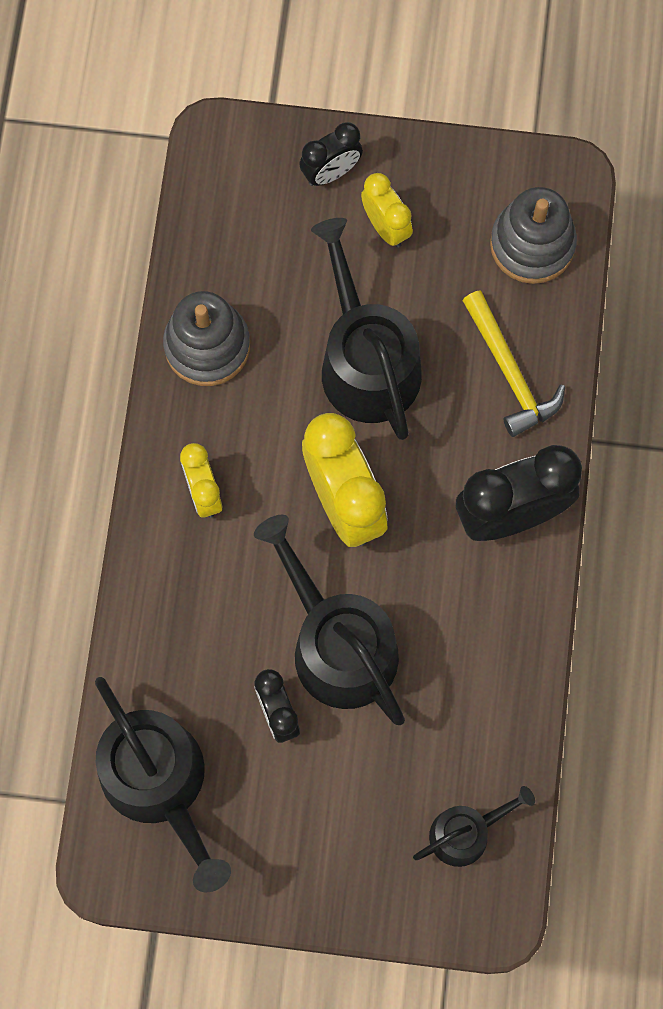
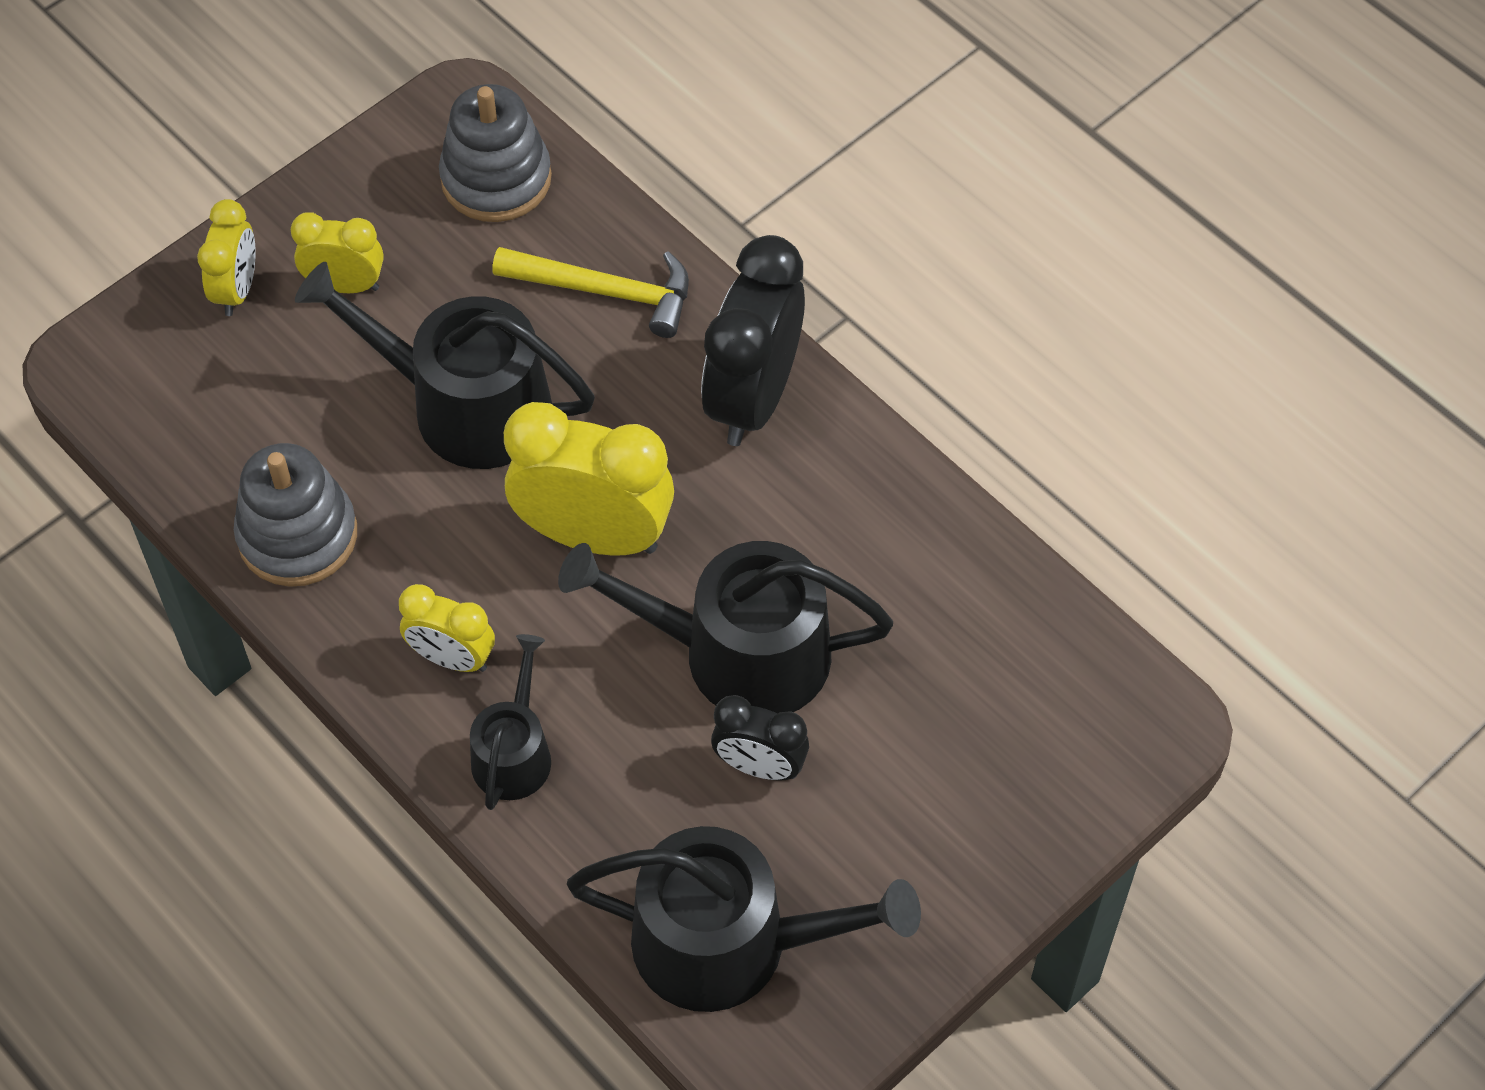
camera: 50 degrees left, 15 degrees down
black clock [299,122,363,186] -> yellow clock [197,199,256,316]
black watering can [413,786,535,867] -> black watering can moved to [470,634,551,810]

